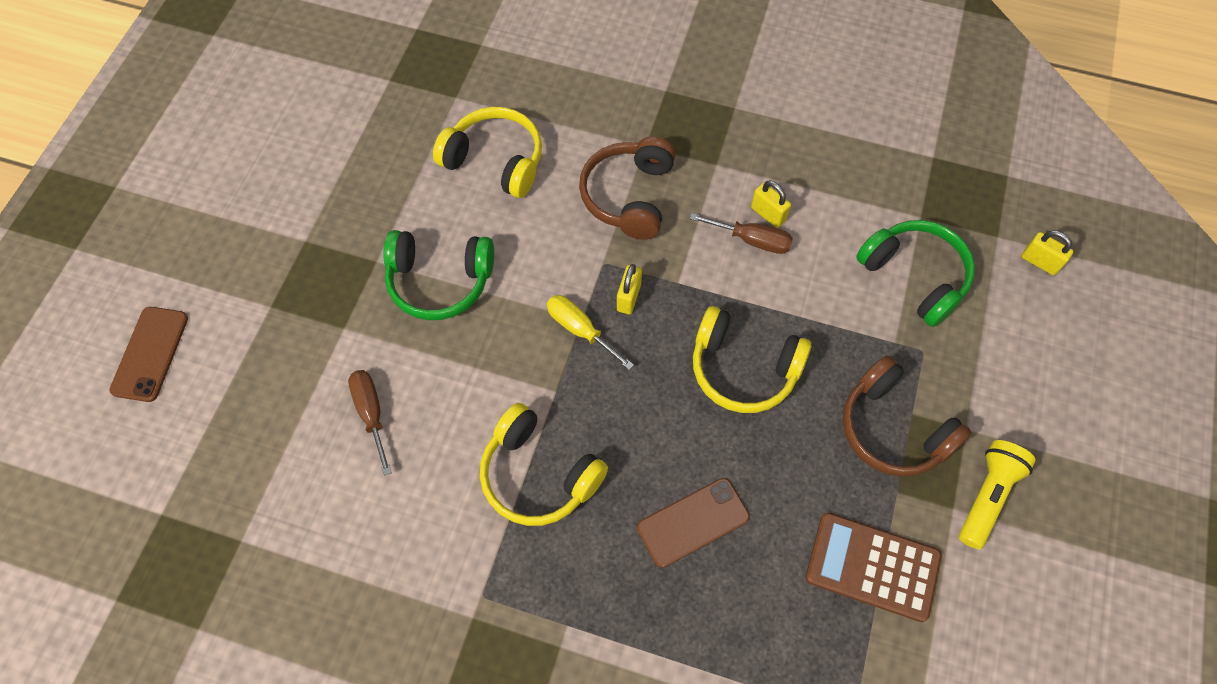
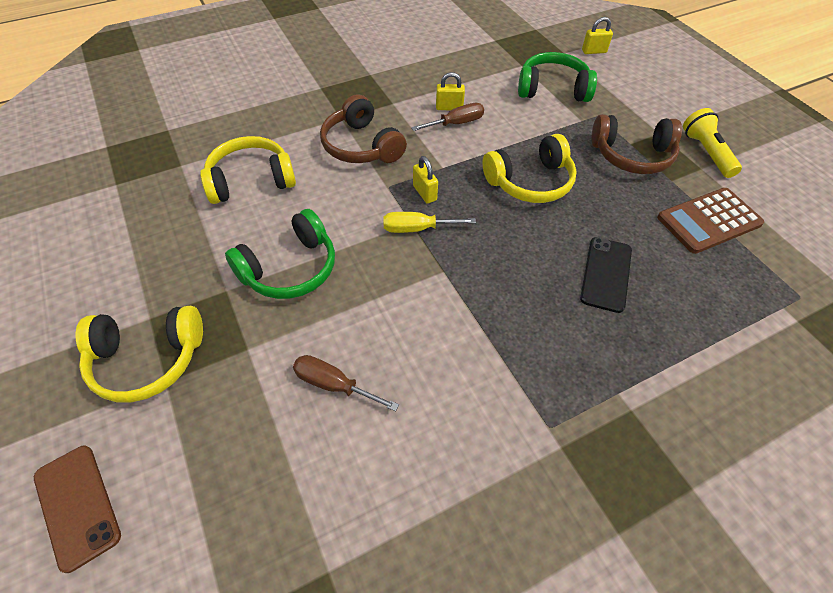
camera: 45 degrees left, 10 degrees down
yellow headphones [480,403,608,526] -> yellow headphones moved to [76,306,203,402]
brown phone [637,478,750,568] -> black phone [580,237,632,313]

